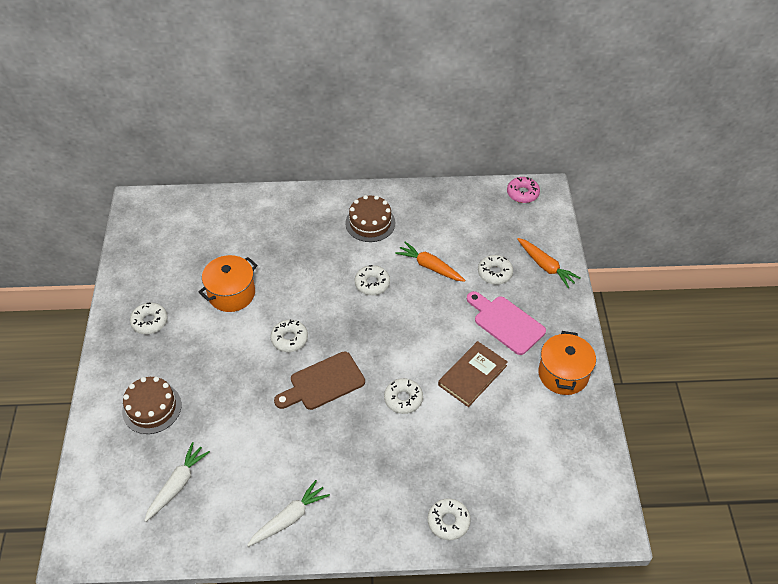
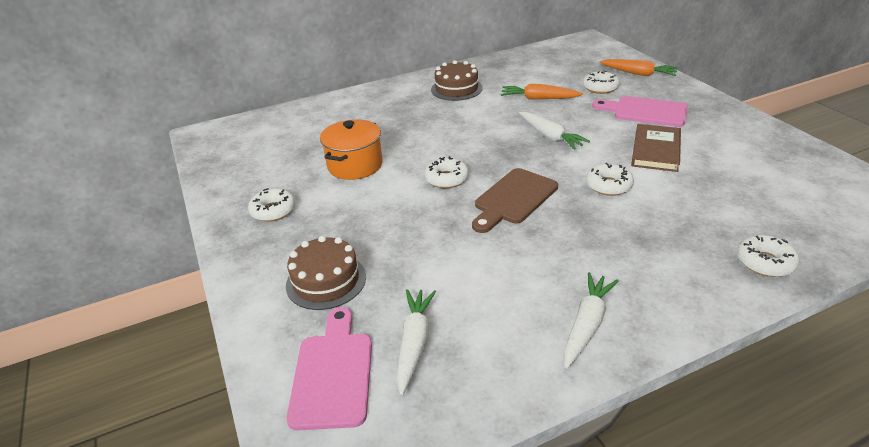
camera: 20 degrees left, 15 degrees down
white donut [355,265,390,295] -> none
pink donut [507,177,540,203] -> none
orange pot [538,331,596,395] -> none
none -> pink cutting board [287,307,372,431]
none -> white carrot [519,112,590,150]

